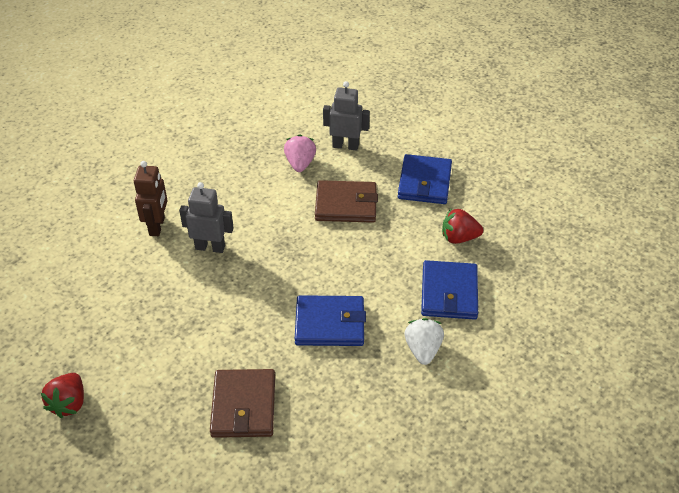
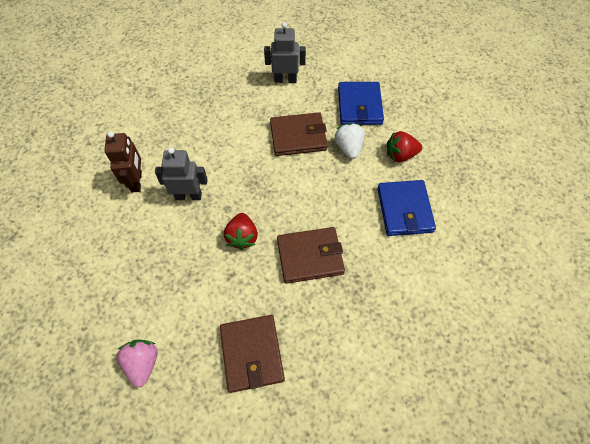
camera: 10 degrees left, 15 degrees up
red strawberry [41,373,84,418] -> red strawberry moved to [224,213,258,250]
pink strawberry [284,134,316,172] -> pink strawberry moved to [117,339,158,387]
blue wallet [295,295,366,346] -> brown wallet [277,227,345,284]
white strawberry [404,318,444,365] -> white strawberry moved to [335,123,365,159]

